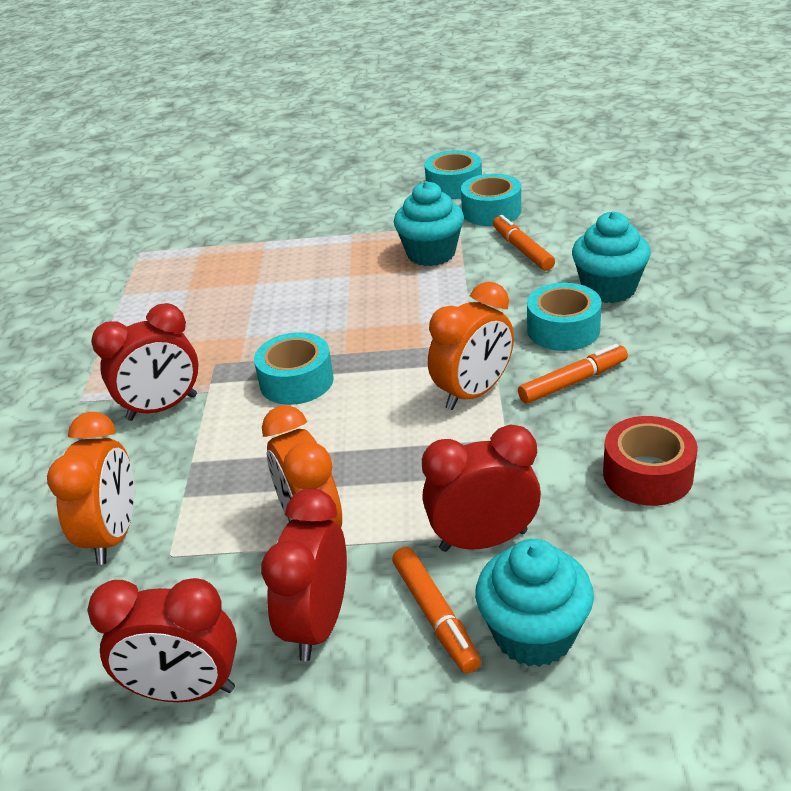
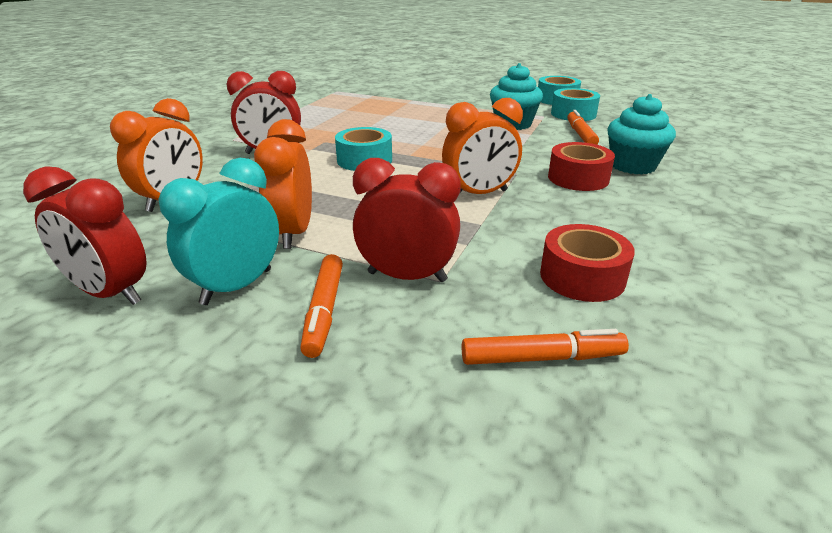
camera: 20 degrees right, 5 degrees down
red clock [261,488,347,661] -> turquoise clock [159,158,279,305]
turquoise cupcake [475,539,594,667] -> none
orange marker [518,344,628,404] -> orange marker moved to [462,329,629,365]
turquoise tape [527,283,602,351] -> red tape [548,142,615,191]

